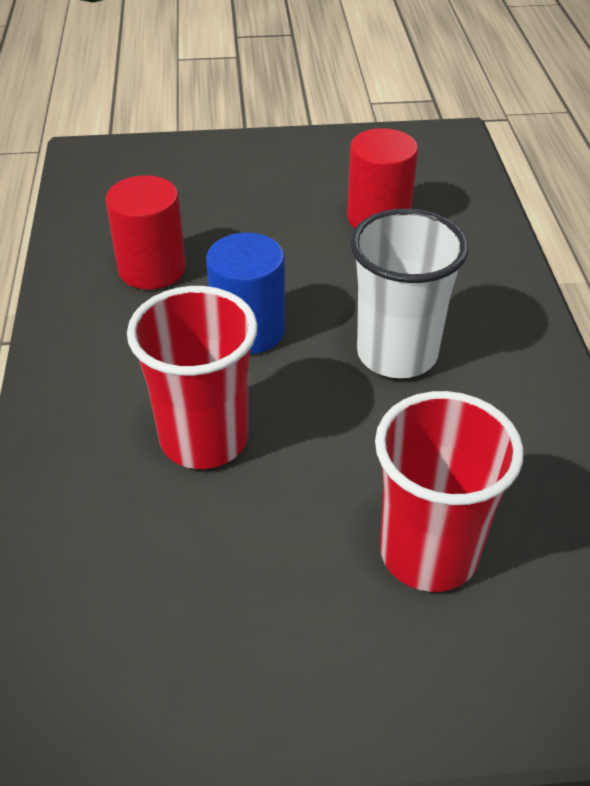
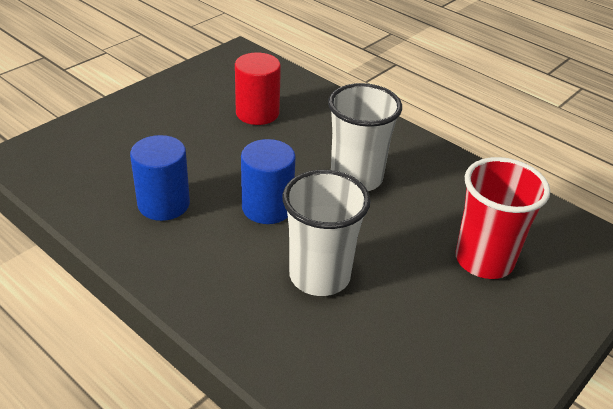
camera: 45 degrees left, 5 degrees down
red cylinder [106,175,186,290] -> blue cylinder [130,135,190,221]
red cup [127,286,258,469] -> white cup [282,170,371,296]

